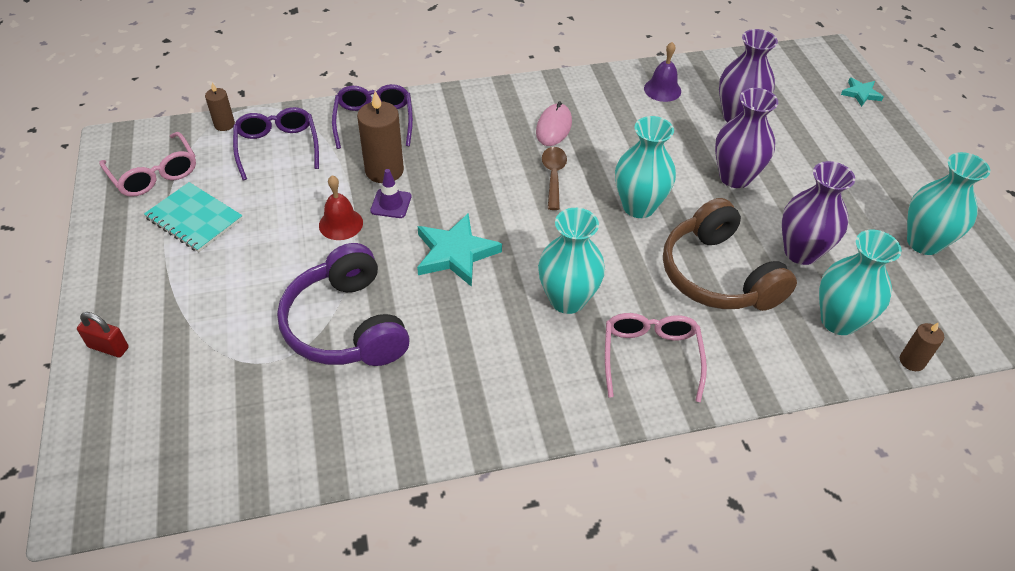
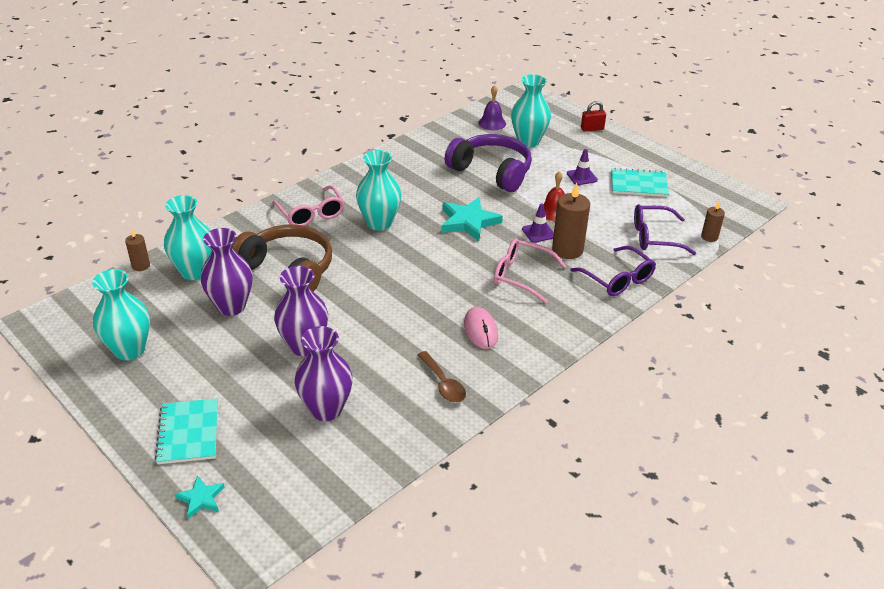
camera: 150 degrees right, 10 degrees down
pink glasses [99,132,196,197] -> pink glasses moved to [494,238,567,303]
purple glasses [233,107,319,180] -> purple glasses turned 135 degrees clockwise [634,204,696,255]
brown spoon [542,147,567,210] -> brown spoon moved to [418,351,466,403]
turquoise vase [615,116,676,218] -> turquoise vase moved to [511,74,551,147]
purple bell [644,42,681,102] -> purple bell moved to [478,85,506,130]
none -> turquoise notebook [155,398,218,464]
none -> purple traffic cone [567,149,598,185]

